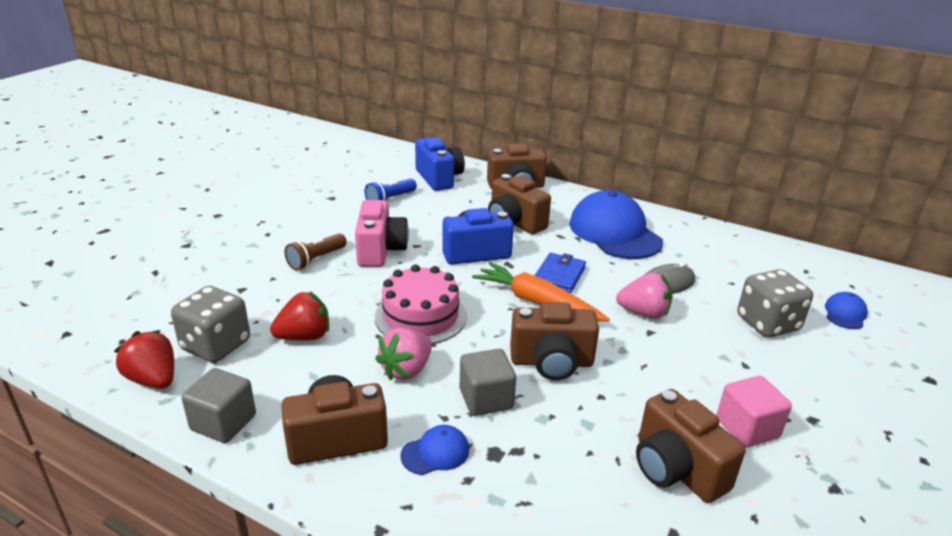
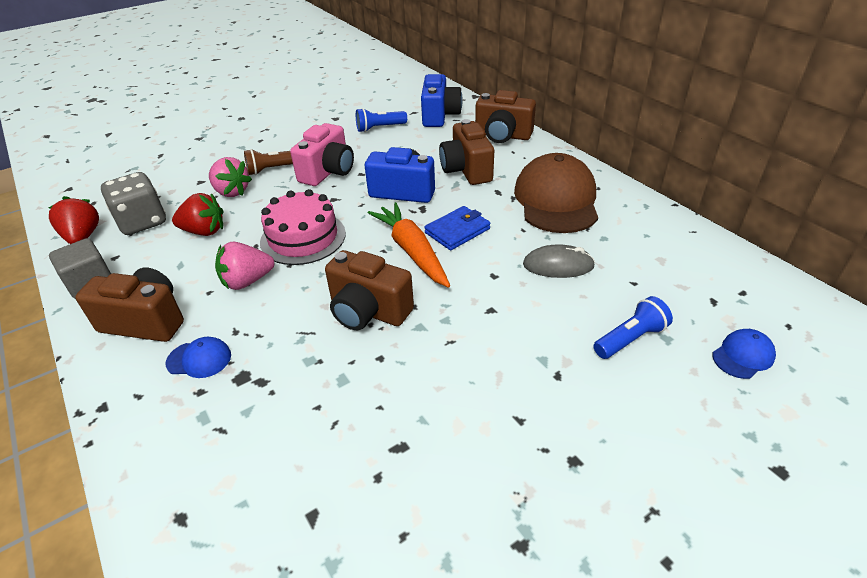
camera: 30 degrees right, 10 degrees up
grey cube [459,349,516,416] -> none
blue cap [569,190,663,259] -> brown cap [514,153,598,233]
pink strawberry [616,272,672,319] -> pink strawberry moved to [209,157,252,197]
brown camera [636,389,745,503] -> none
pink cube [716,376,792,448] -> none
grey dice [737,269,813,337] -> blue flashlight [593,296,673,359]

